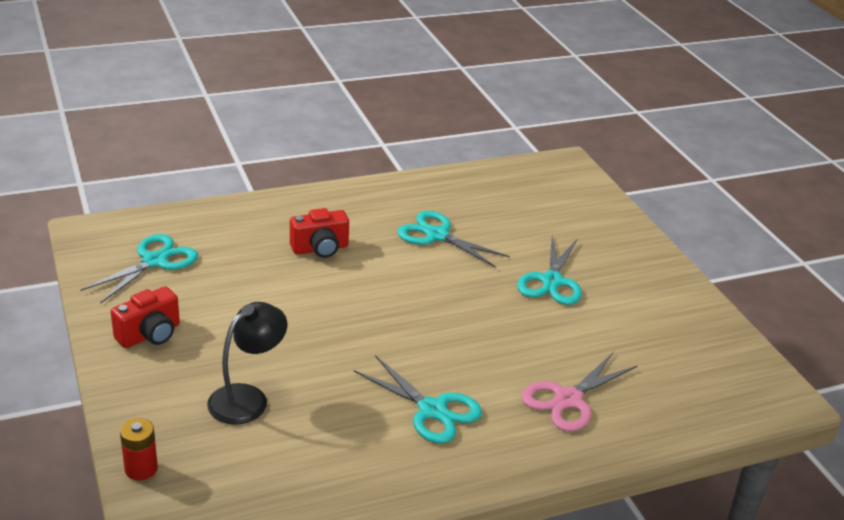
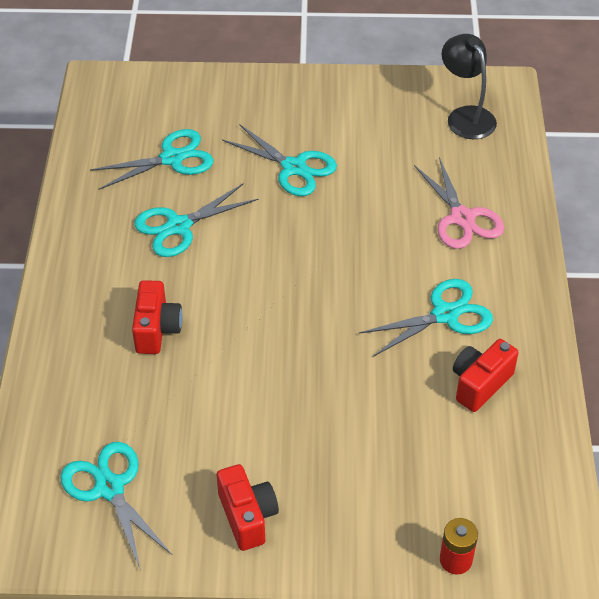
camera: 65 degrees left, 15 degrees up
black lamp [207,302,287,425] -> black lamp moved to [442,34,497,139]
none -> turquoise scissors [90,129,214,190]
none -> red camera [453,339,519,412]

